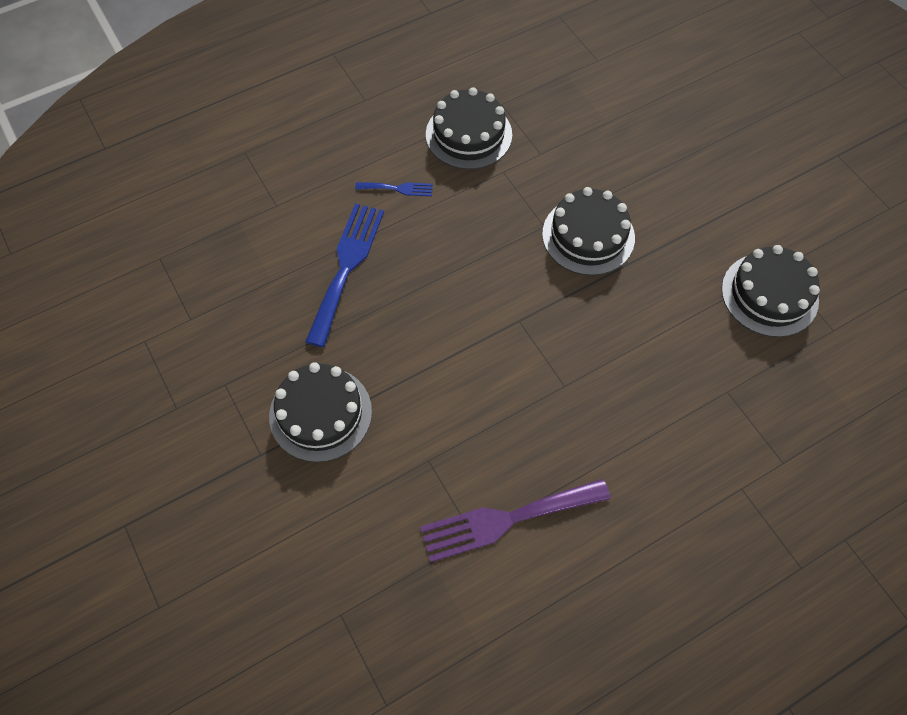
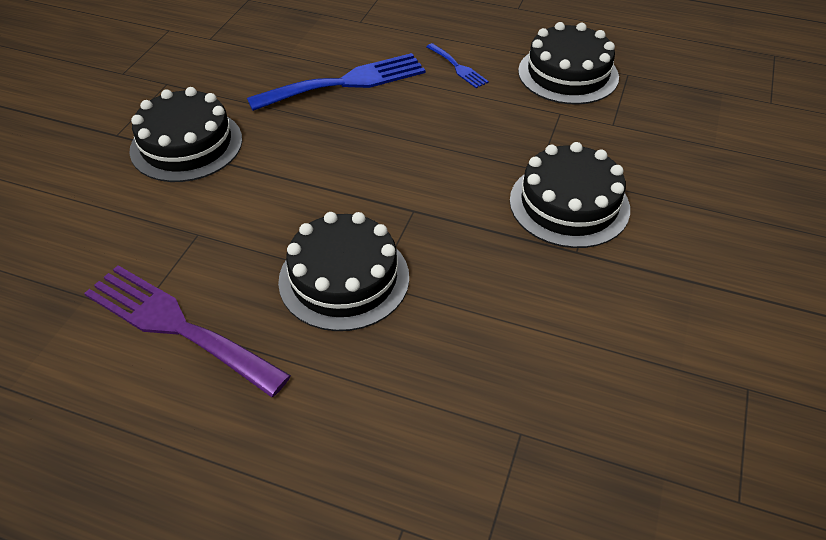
camera: 50 degrees right, 15 degrees down
black cake [722,245,820,337] -> black cake moved to [278,212,409,331]

